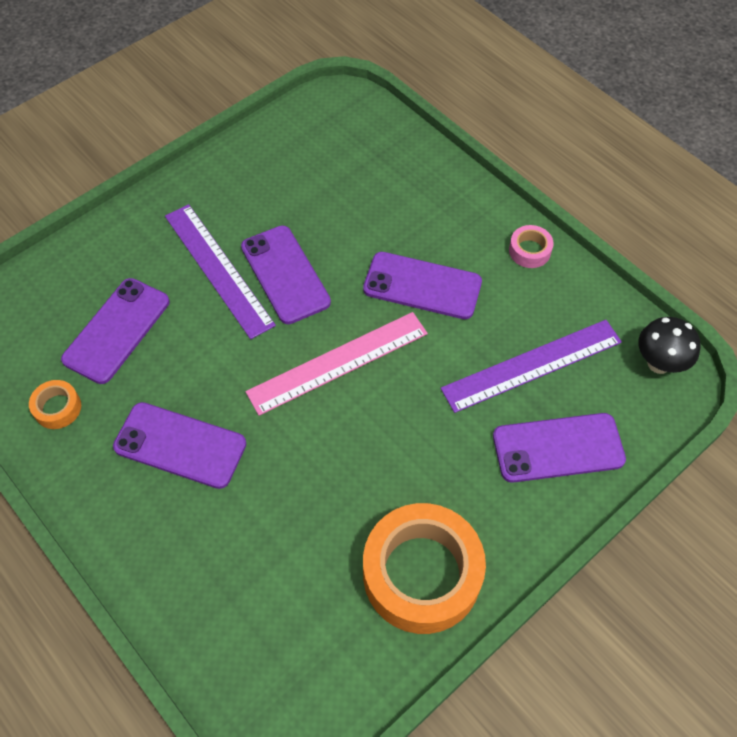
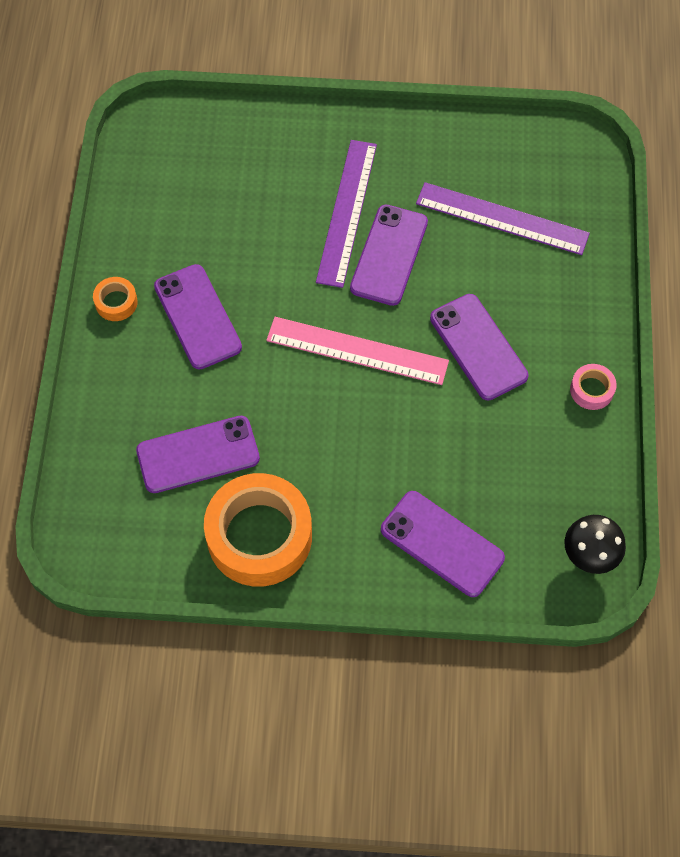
camera: 45 degrees right, 5 degrees up
orange tape [29,380,81,429] -> orange tape moved to [93,277,138,321]
purple phone [61,278,170,384] -> purple phone moved to [136,416,260,493]
purple ruler [441,320,622,413] -> purple ruler moved to [416,182,590,255]

